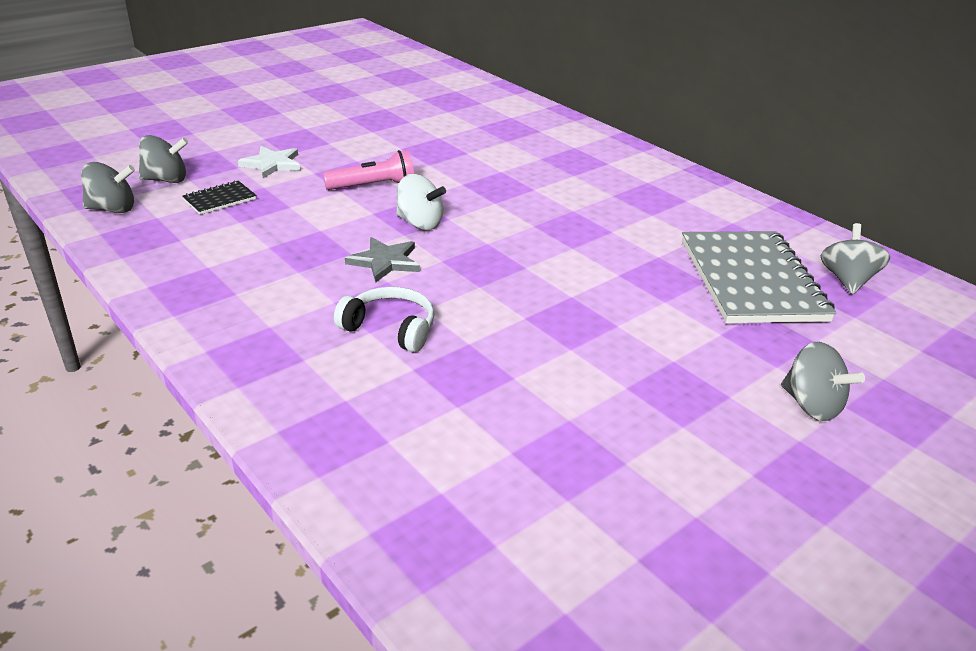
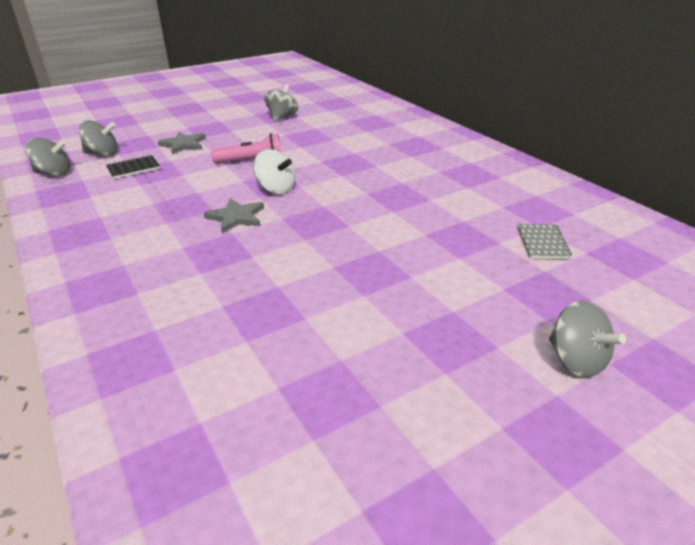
camera: 10 degrees right, 0 degrees up
white star [238,146,301,178] -> grey star [158,132,206,154]
white headphones [334,286,435,352] -> none
grey notebook [682,231,836,323] -> grey notebook [517,224,572,259], size x0.44
grey spinning top [821,223,890,294] -> grey spinning top moved to [264,84,298,122]

